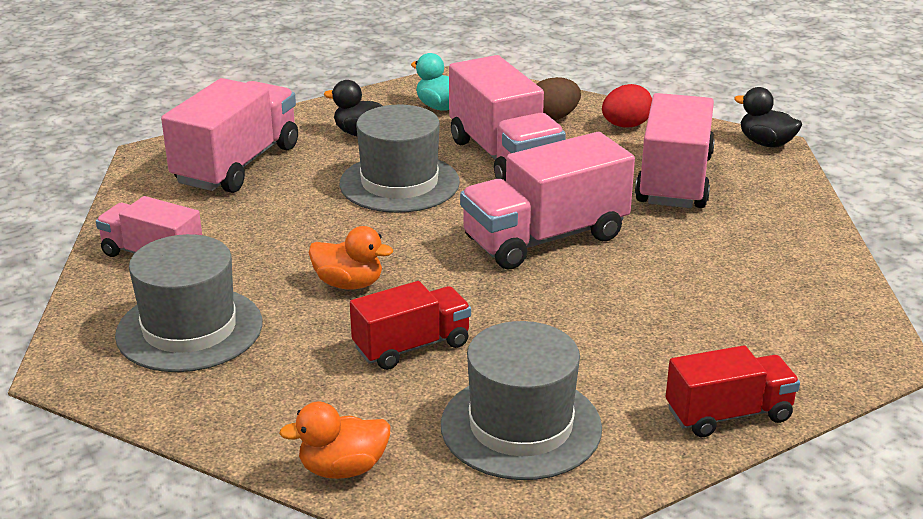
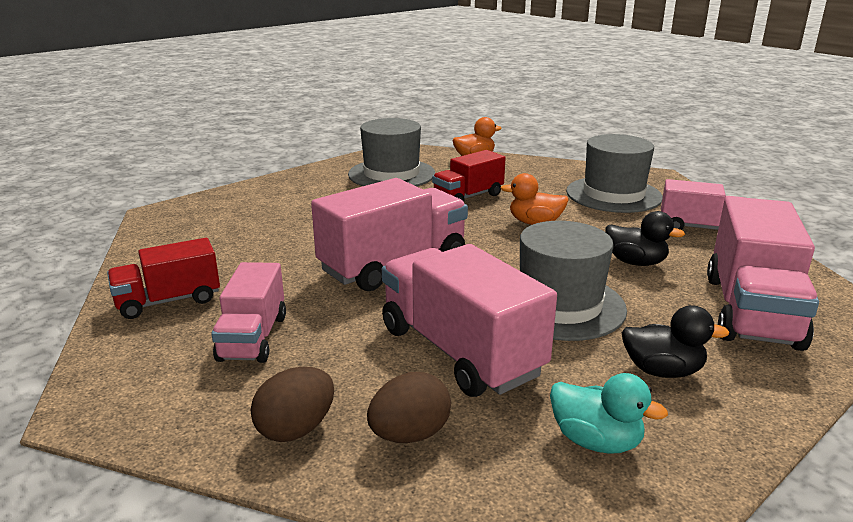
camera: 170 degrees right, 5 degrees down
red egg [602,84,652,128] -> brown egg [251,367,334,442]
pink truck [635,93,715,208] -> pink truck [211,262,286,363], size x0.61
red truck [666,345,800,437] -> red truck moved to [107,238,220,319]
black duck [734,87,802,148] -> black duck moved to [605,211,685,266]

